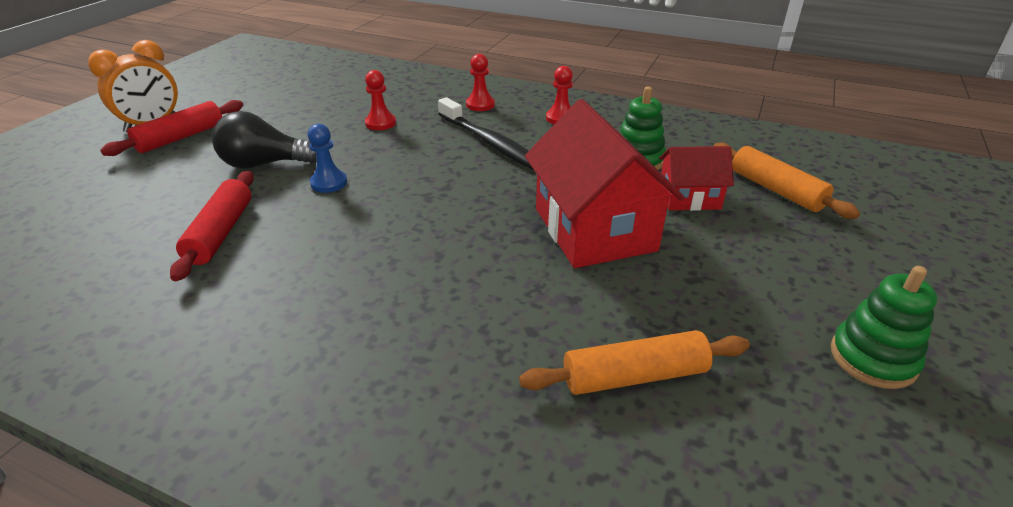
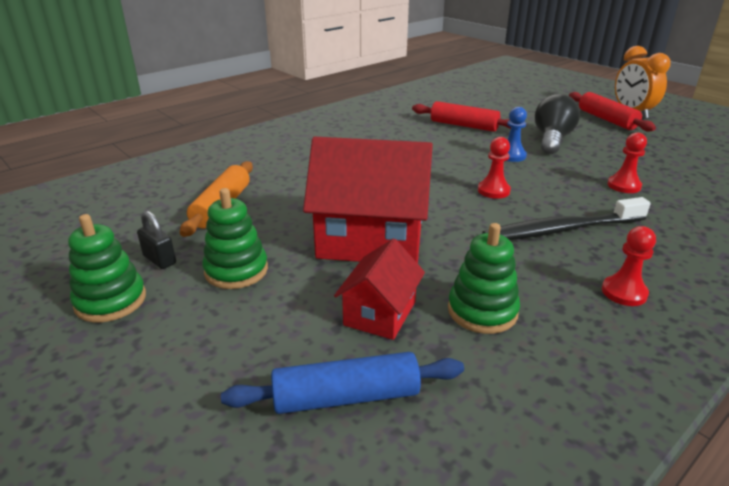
camera: 115 degrees right, 5 degrees down
red pawn [466,54,495,111] -> red pawn moved to [478,137,511,199]
orange rolling pin [713,143,860,219] -> blue rolling pin [221,352,464,414]
none -> black padlock [137,211,176,269]
none -> green stacking toy [202,188,268,289]

